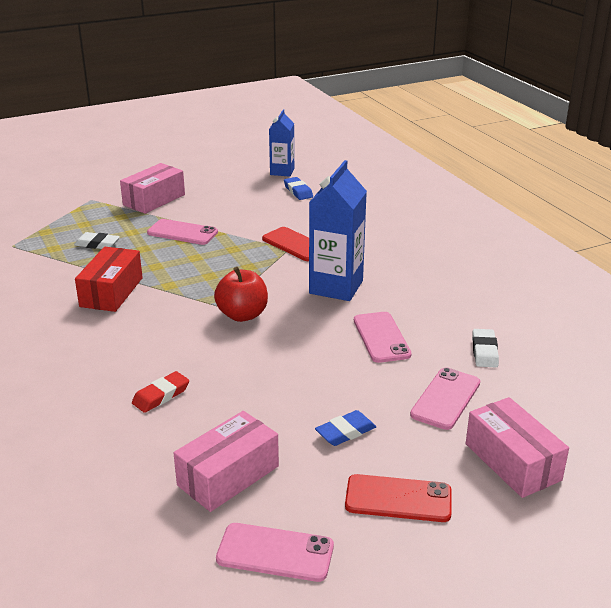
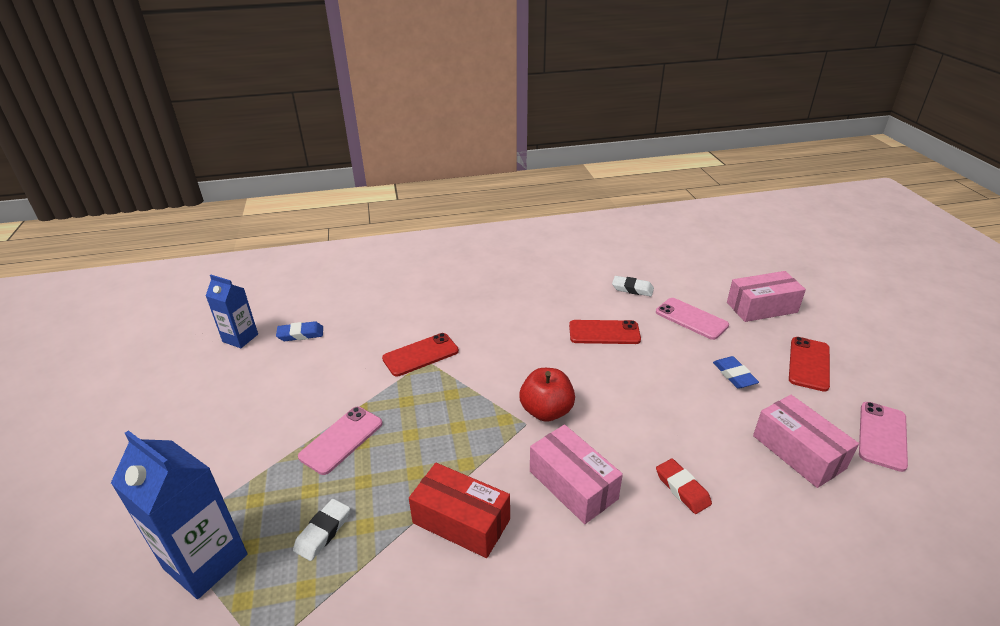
camera: 75 degrees left, 5 degrees up
pink box [120,163,185,214] -> pink box moved to [530,425,623,524]
blue carton [309,160,367,301] -> blue carton moved to [111,430,247,599]
pink phone [354,312,412,363] -> red phone [569,320,641,344]

